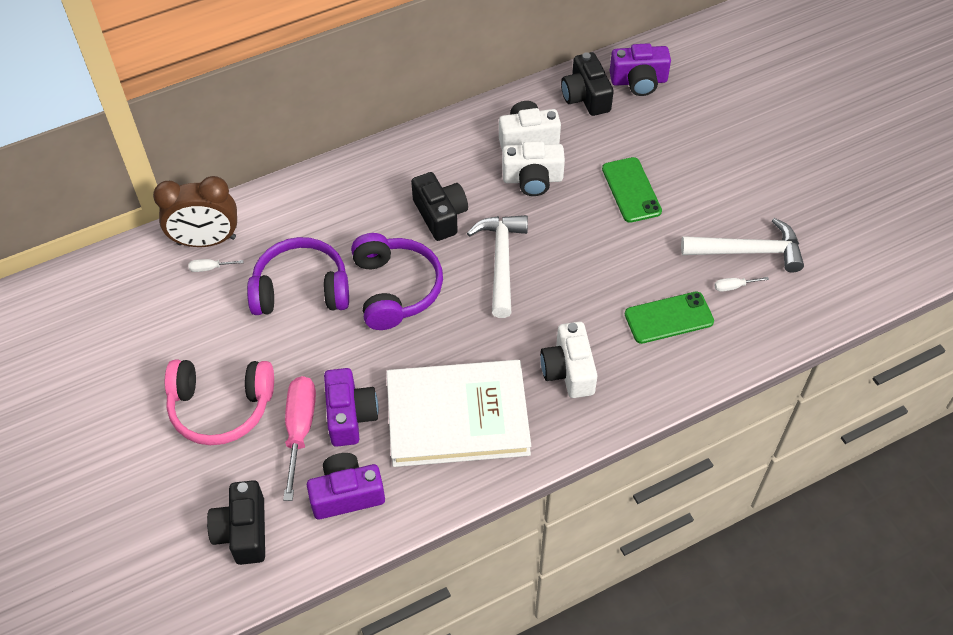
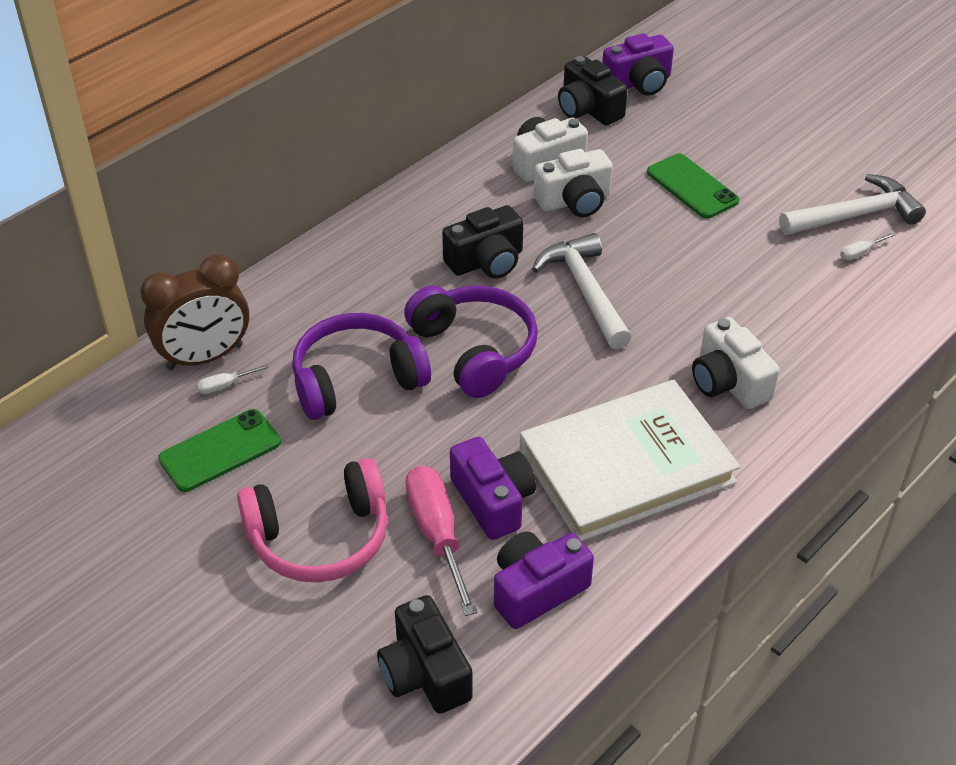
camera: 20 degrees left, 10 degrees down
black camera [411,172,468,241] -> black camera turned 105 degrees clockwise [442,205,523,279]
green phone [625,292,714,344] -> green phone moved to [158,409,281,492]

